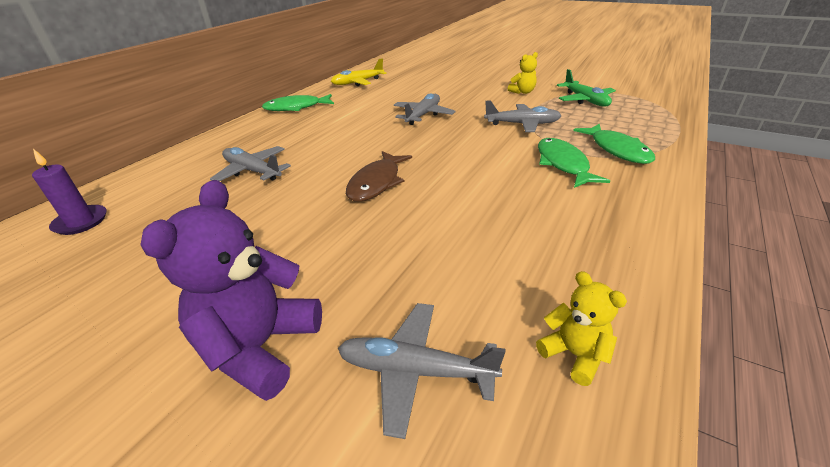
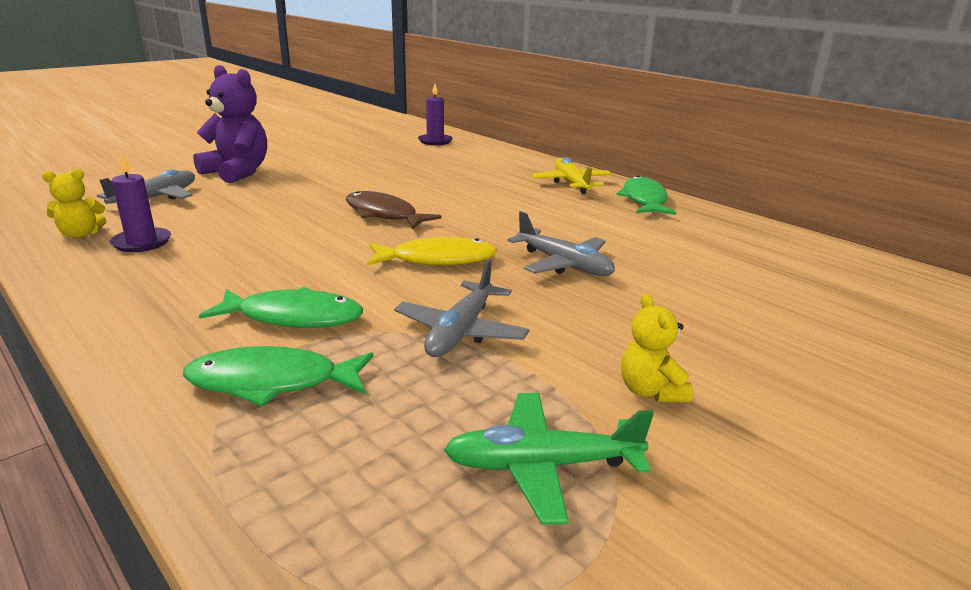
camera: 105 degrees right, 10 degrees down
grey plane [210,146,291,181] -> none
yellow plane [331,58,386,86] -> yellow plane moved to [531,157,612,194]
none -> purple candle [110,153,171,252]
none -> yellow fish [367,237,497,266]

